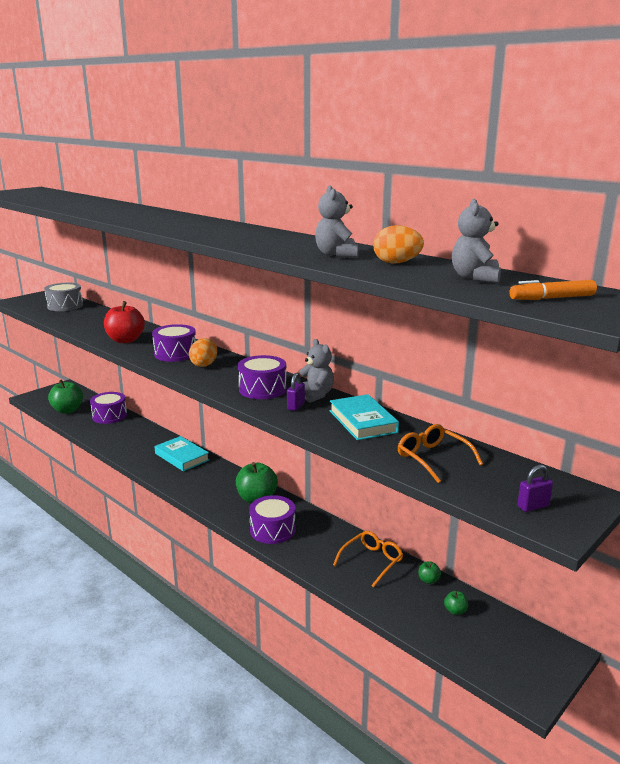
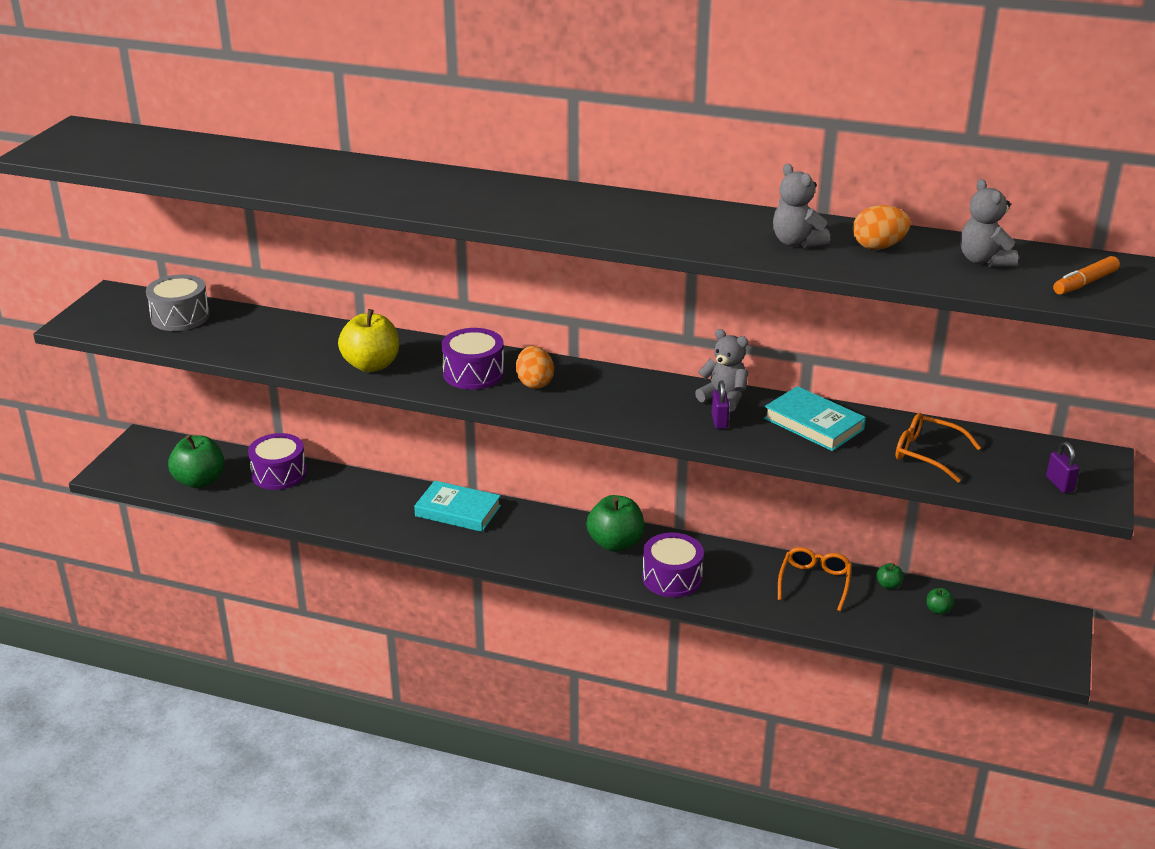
camera: 25 degrees left, 10 degrees up
red apple [104,301,145,343] -> yellow apple [338,309,399,372]
purple drum [238,355,287,399] -> none
purple padlock [517,465,553,512] -> purple padlock turned 60 degrees counterclockwise [1046,442,1080,493]

